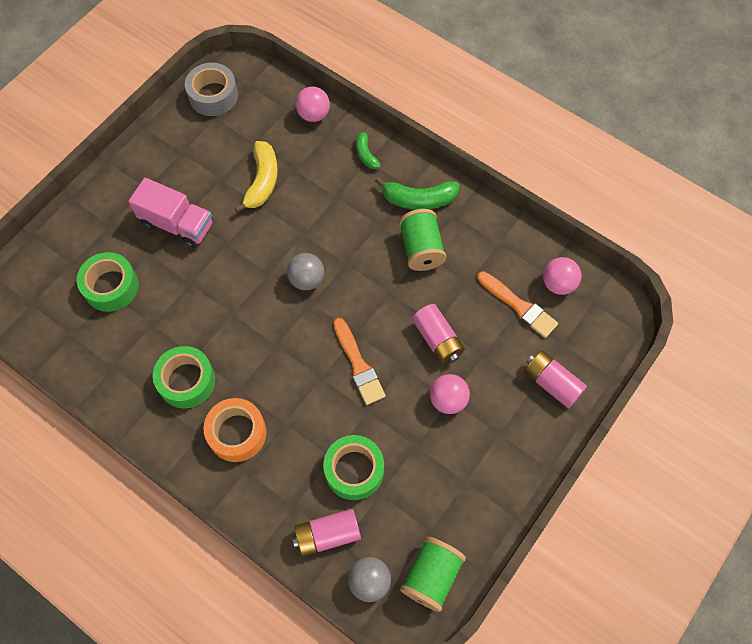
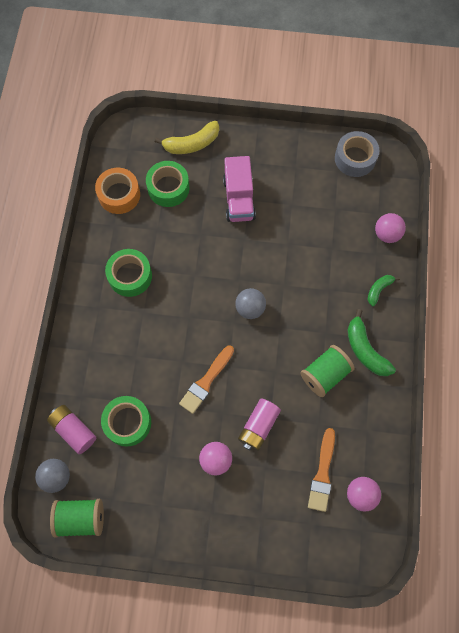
camera: 60 degrees right, 5 degrees up
orange tape [204,398,266,462] -> orange tape moved to [95,168,140,214]
yellow banana [235,141,278,213] -> yellow banana moved to [155,121,219,154]
pink battery [524,350,587,408] -> none

